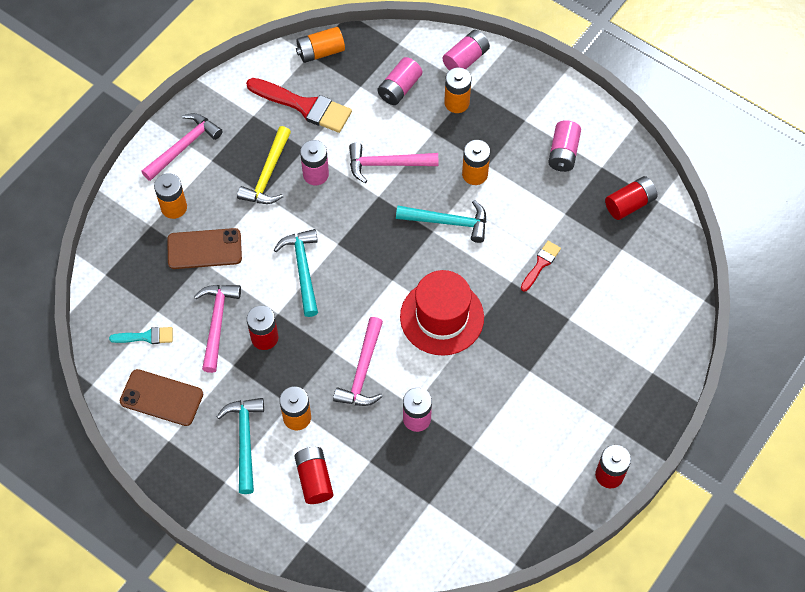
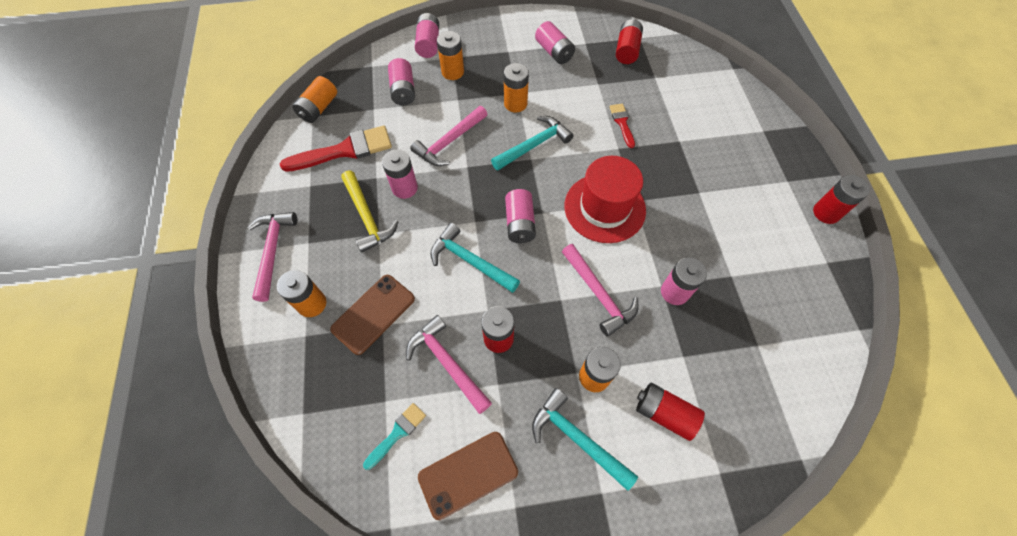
camera: 45 degrees left, 0 degrees up
none -> pink battery [505,189,536,243]

